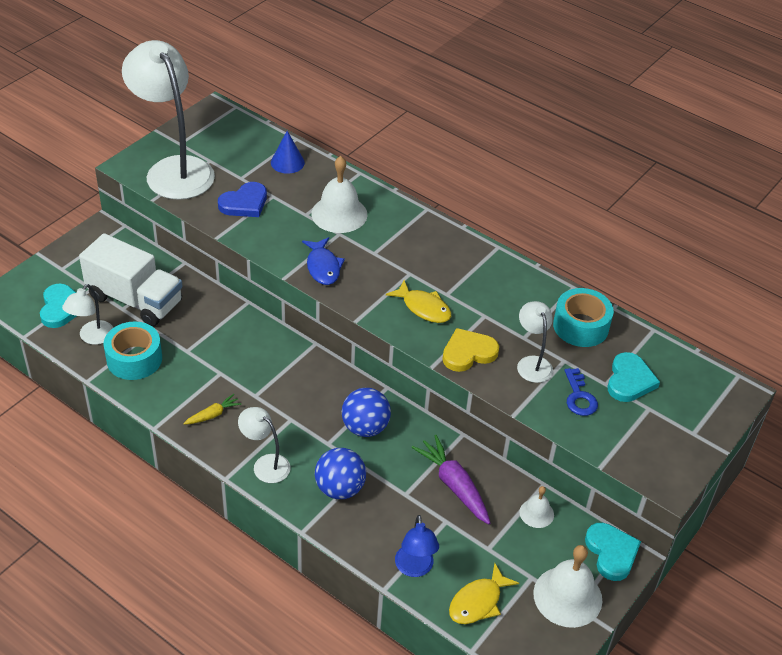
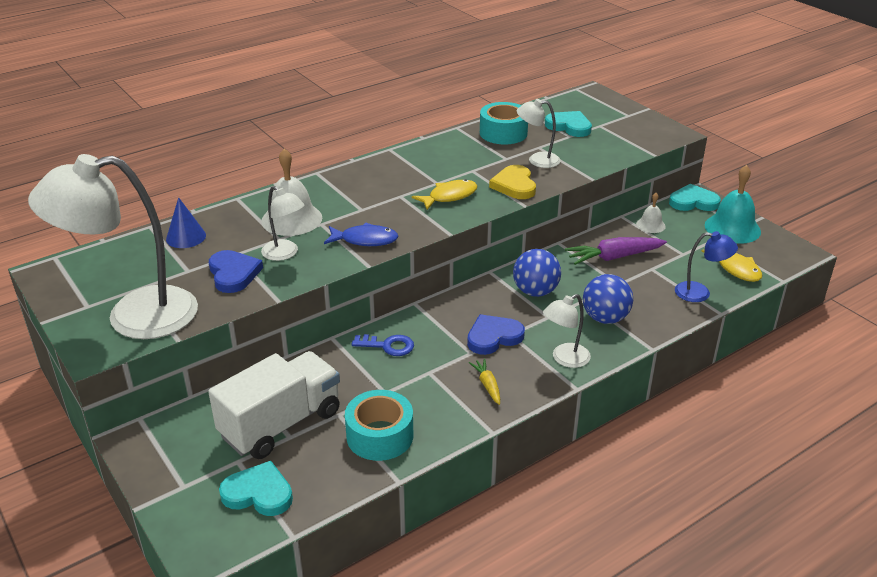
camera: 70 degrees left, 10 degrees down
white lamp [62,284,113,345] -> white lamp moved to [261,186,304,261]
white bell [533,545,602,628] -> turquoise bell [705,165,761,244]
blue key [564,368,598,416] -> blue key moved to [352,334,414,356]
none -> blue heart [467,314,525,355]

